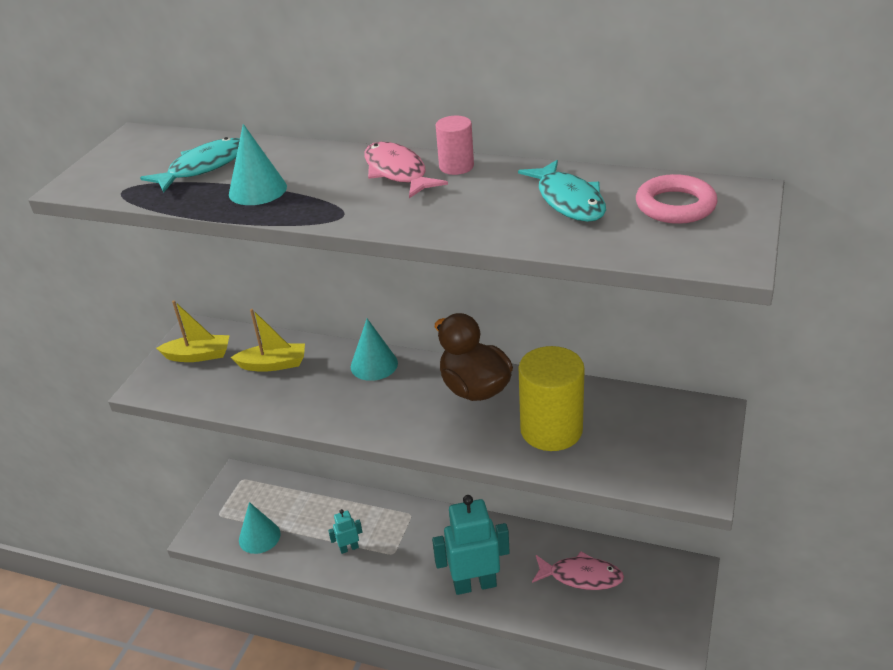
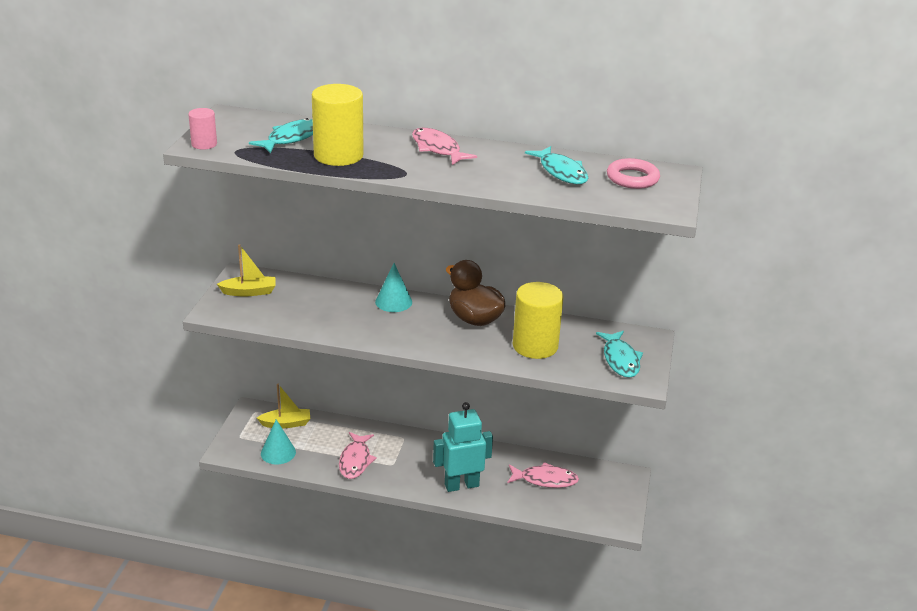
camera: 10 degrees left, 5 degrees down
turquoise cone [229,124,287,205] -> yellow cylinder [312,84,364,166]
yellow boat [231,309,305,372] -> yellow boat moved to [257,384,310,429]
turquoise robot [328,509,362,554] -> pink fish [339,432,377,479]
pink cylinder [436,116,474,175] -> pink cylinder moved to [188,108,217,150]
none -> turquoise fish [596,331,643,378]

